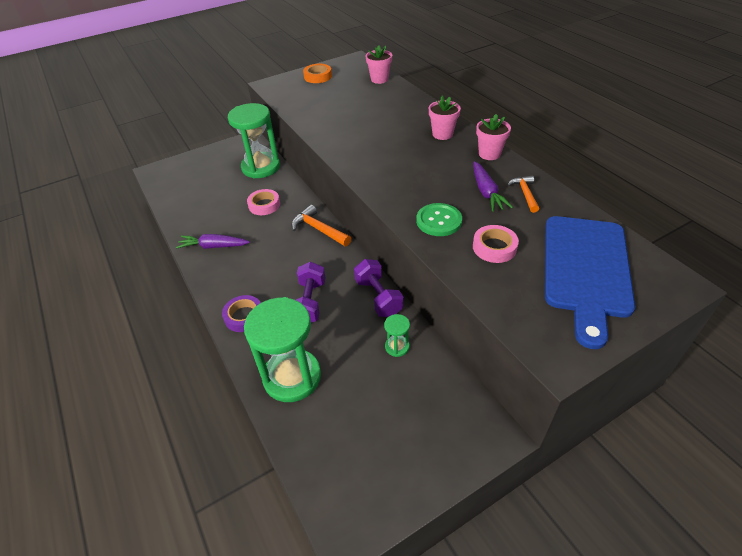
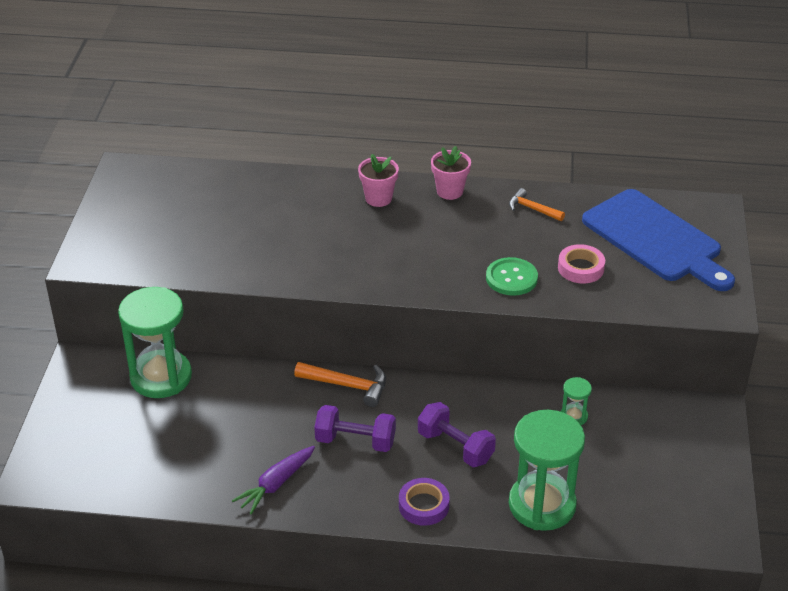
camera: 55 degrees left, 5 degrees down
pink tape [247,189,280,215] -> none
orange hammer [291,205,351,246] -> orange hammer turned 150 degrees counterclockwise [294,362,386,407]
orange tape [303,64,332,83] -> none
purple dumbbell [354,259,403,317] -> purple dumbbell moved to [314,405,396,452]
pink flower pot [365,45,392,84] -> none
purple carrot [473,161,513,212] -> none

